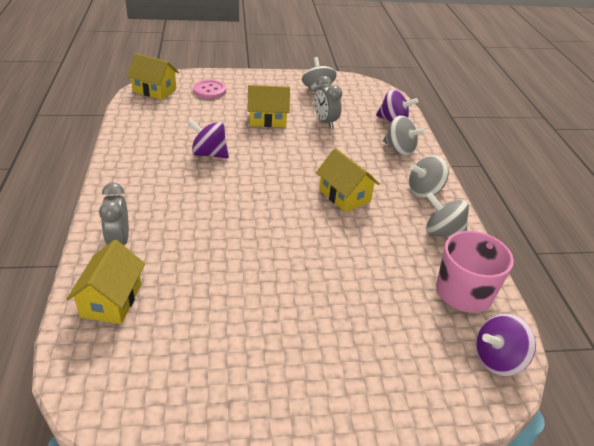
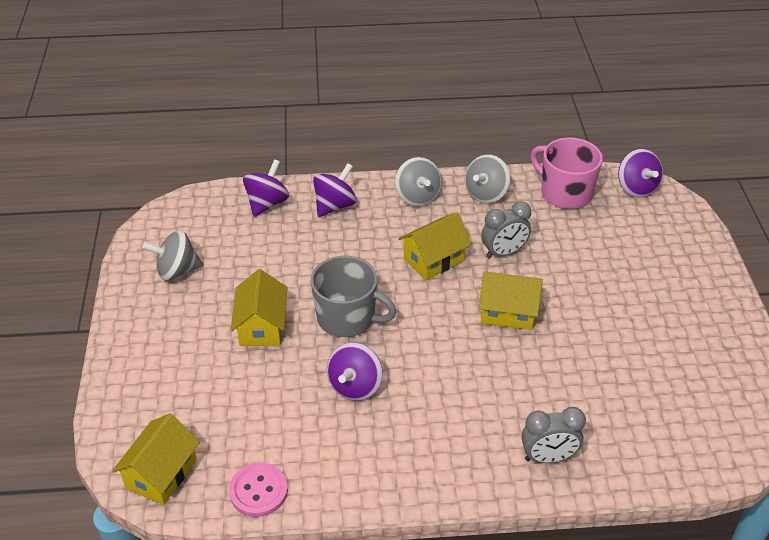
camera: 85 degrees left, 5 degrees up
yellow house [67,240,145,324] -> yellow house moved to [479,271,543,330]
pink button [193,80,226,99] -> pink button moved to [229,462,288,517]
grey clock [314,76,342,128] -> grey clock moved to [481,201,531,258]
grey spinning top [383,115,426,156] -> purple spinning top [313,163,356,217]
none -> grey mug [311,256,397,337]

